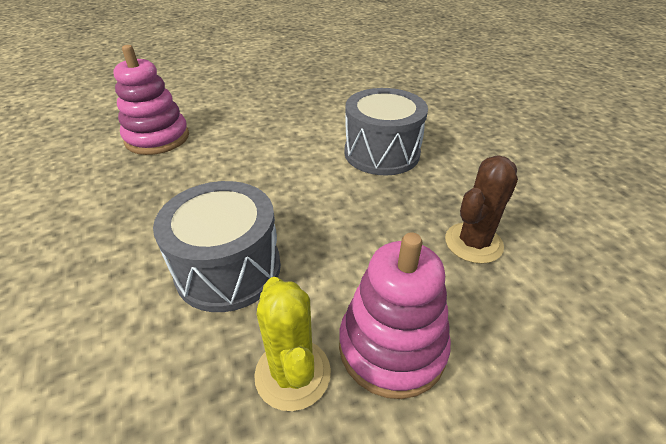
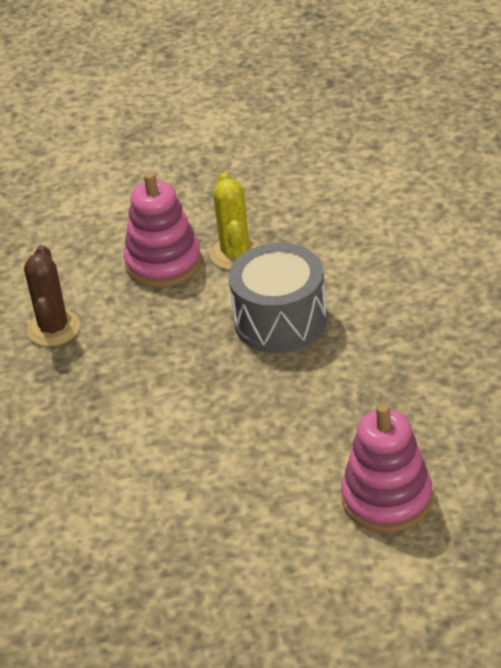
camera: 165 degrees left, 0 degrees up
grey drum [344,88,428,176] -> none
brown cactus [445,156,518,264] -> brown cactus turned 60 degrees counterclockwise [24,245,80,346]

